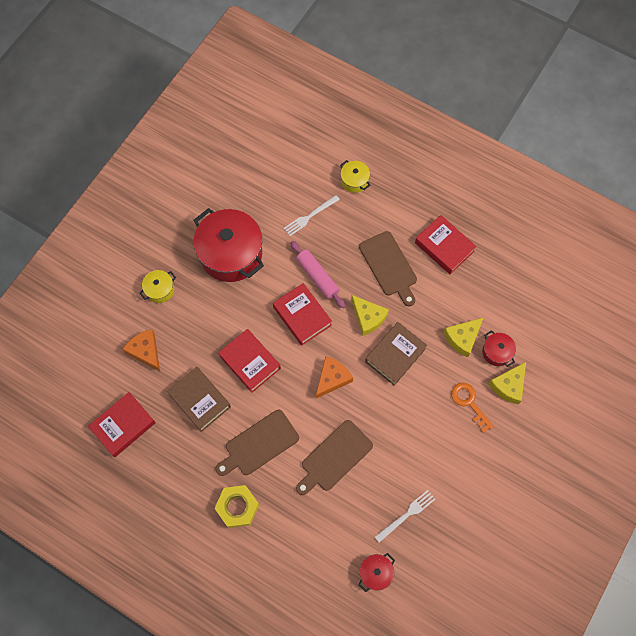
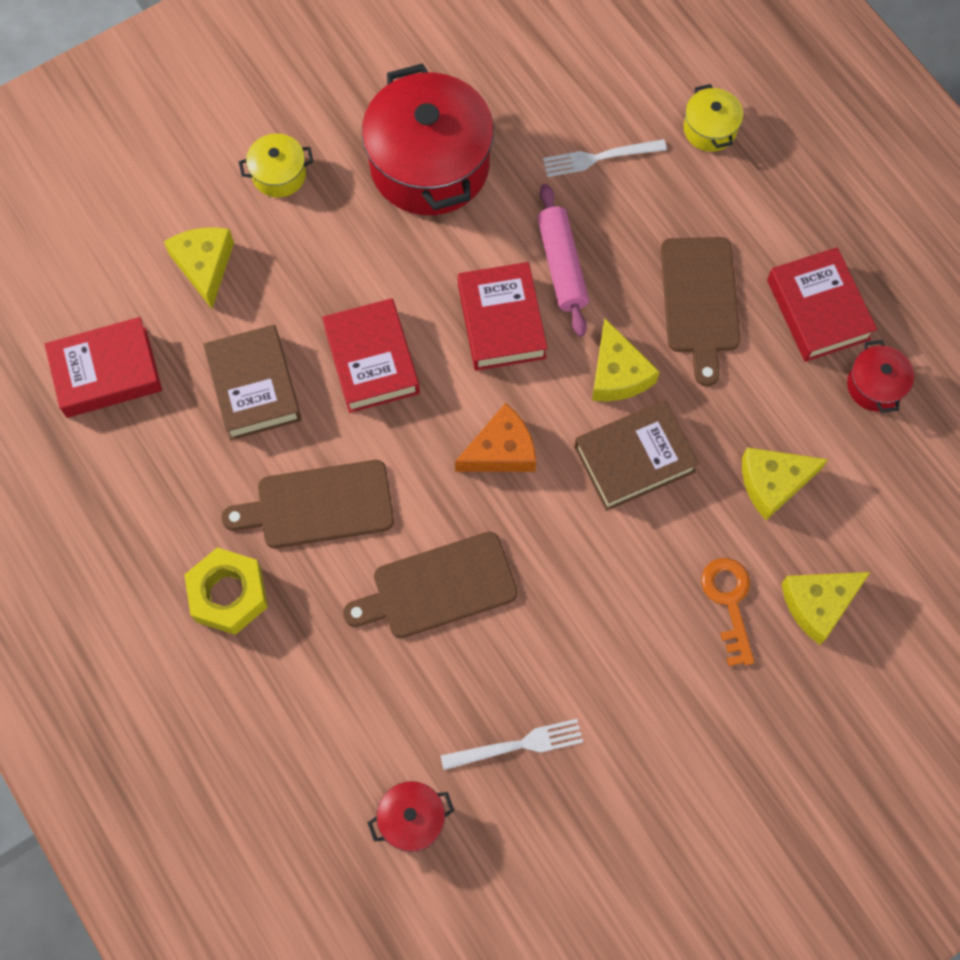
camera: 25 degrees right, 0 degrees up
orange cheese [122,329,160,371] -> yellow cheese [164,227,234,309]
red pot [482,330,516,367] -> red pot moved to [847,340,914,413]

